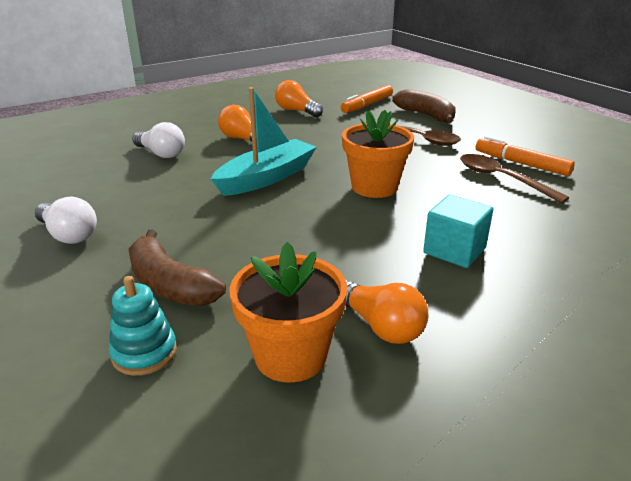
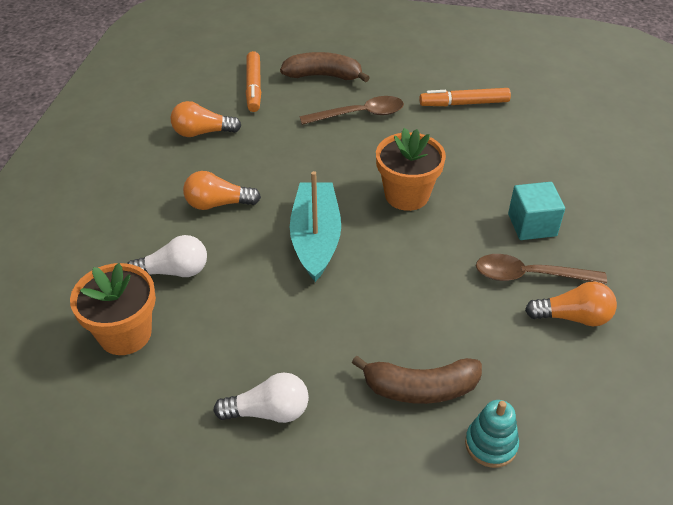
camera: 45 degrees left, 15 degrees up
orange flower pot [229,242,347,383] -> orange flower pot moved to [70,263,156,355]
brown spoon [460,154,569,204] -> brown spoon moved to [476,254,607,284]

